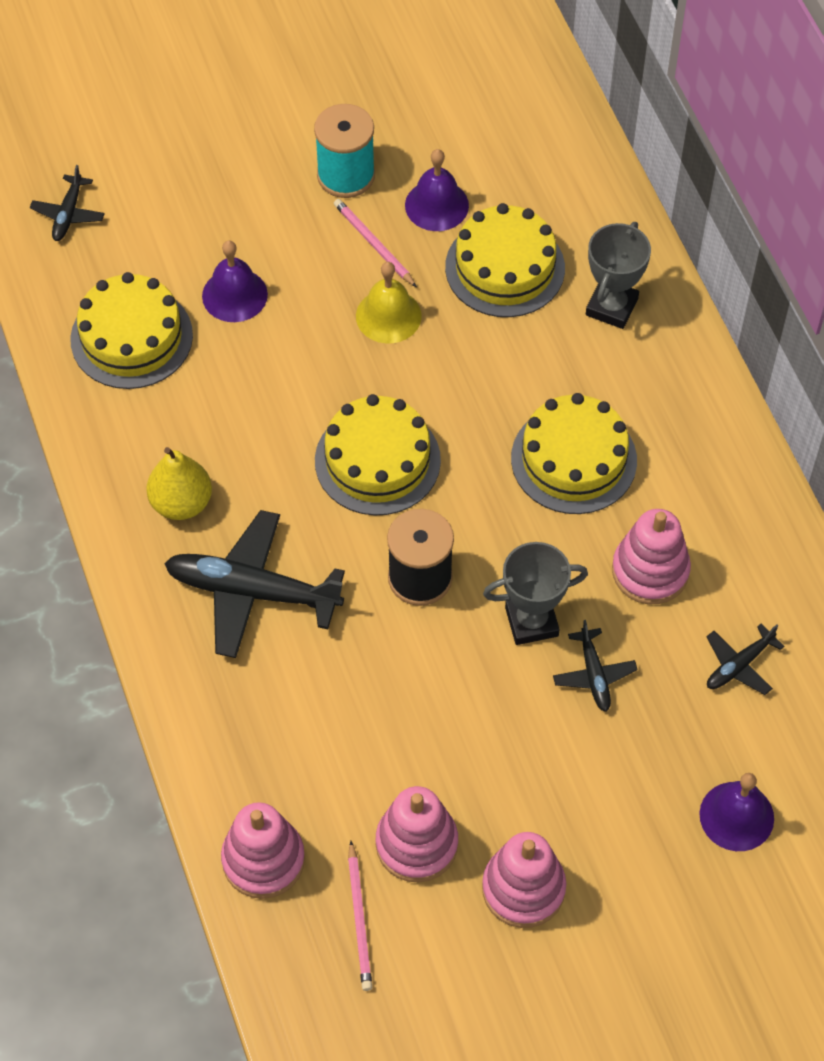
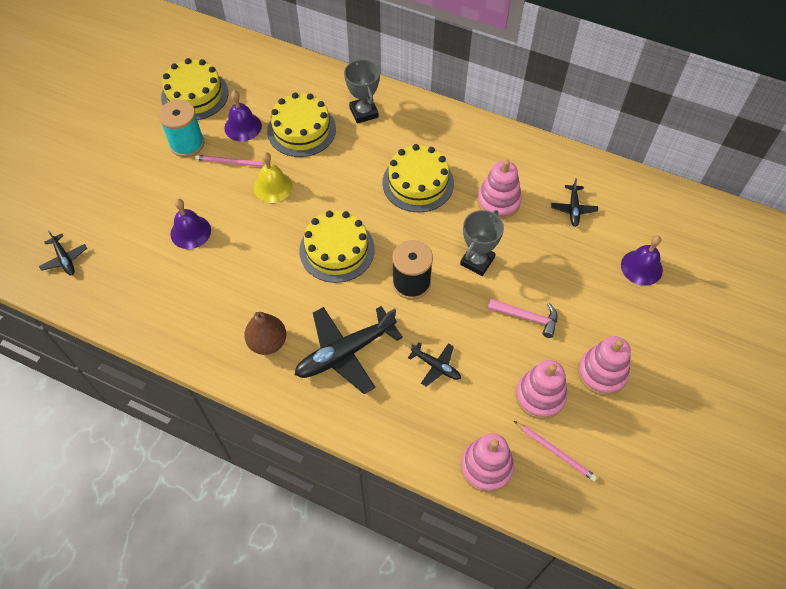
camera: 45 degrees left, 0 degrees up
yellow cake [70,272,193,389] -> yellow cake moved to [161,58,229,120]
yellow pear [146,447,212,520] -> brown pear [244,312,286,355]
black plane [553,620,638,712] -> black plane moved to [408,342,461,387]
none -> pink hammer [488,299,557,338]

